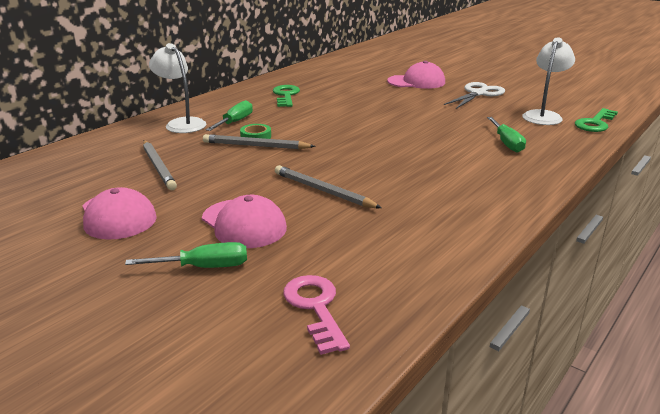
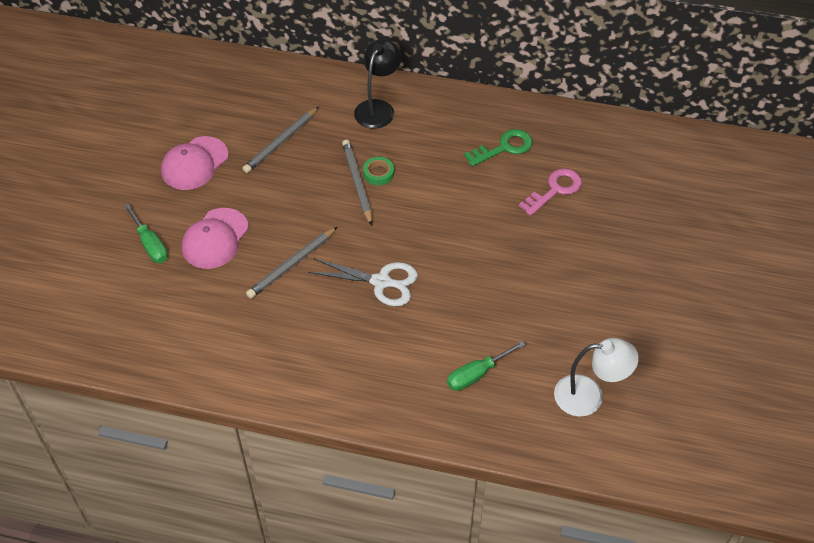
camera: 65 degrees right, 25 degrees up
white lamp [149,43,206,133] -> black lamp [354,39,402,129]
green screwdriver [206,100,253,131] -> none
grey pencil [275,165,382,208] -> grey pencil turned 150 degrees counterclockwise [246,227,337,299]
pink key [283,275,350,355] -> pink key moved to [519,168,582,216]
pink cap [387,61,445,89] -> none
white scissors [444,82,505,109] -> white scissors moved to [308,258,418,307]
green key [575,108,618,132] -> none

